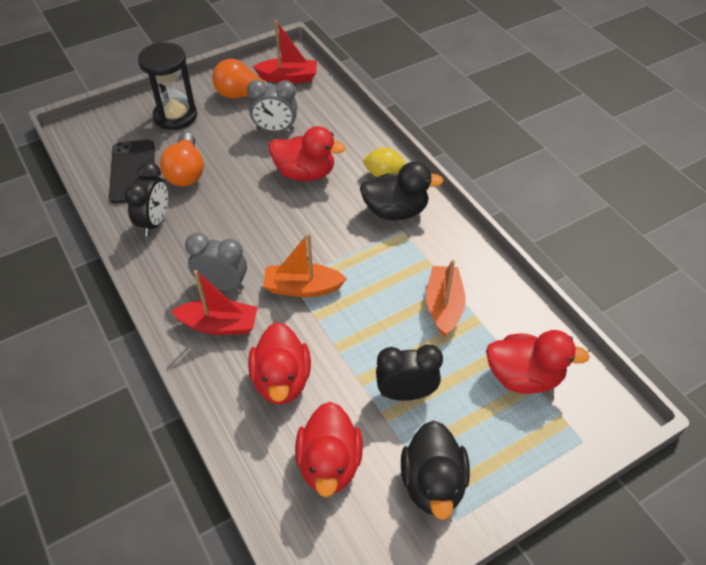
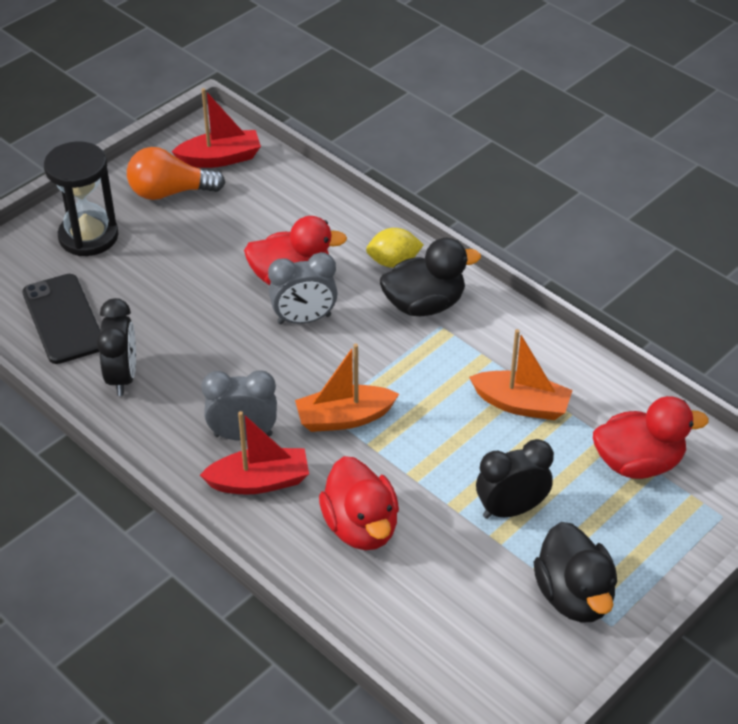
camera: 15 degrees left, 5 degrees down
orange light bulb [160,133,204,186] -> none
grey clock [247,80,297,132] -> grey clock moved to [268,252,338,324]
red duck [295,402,363,497] -> none
orange boat [426,260,466,337] -> orange boat turned 120 degrees clockwise [469,329,573,420]

